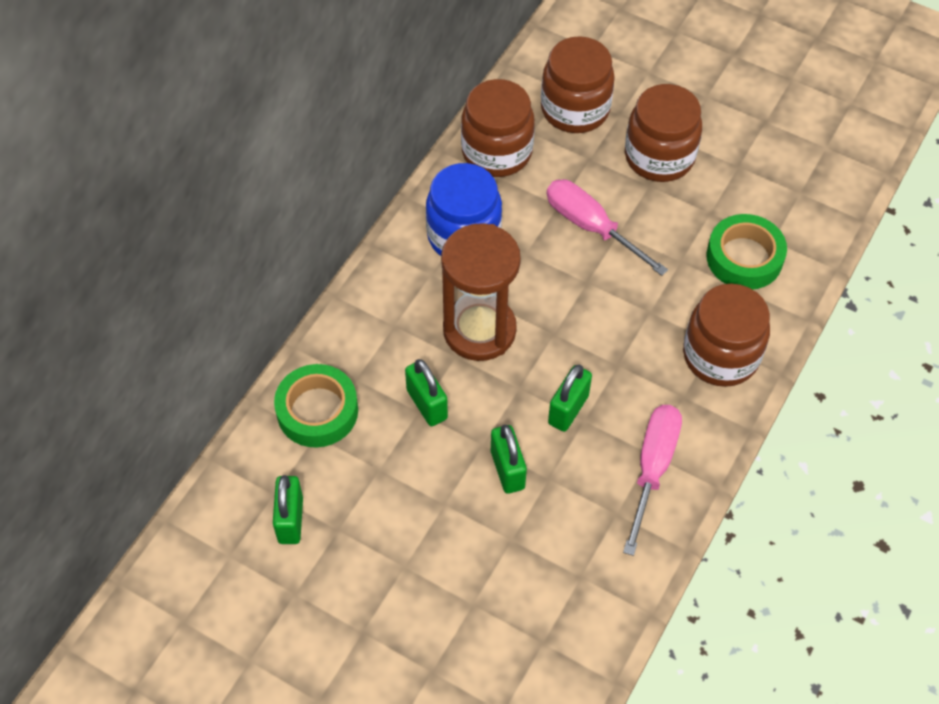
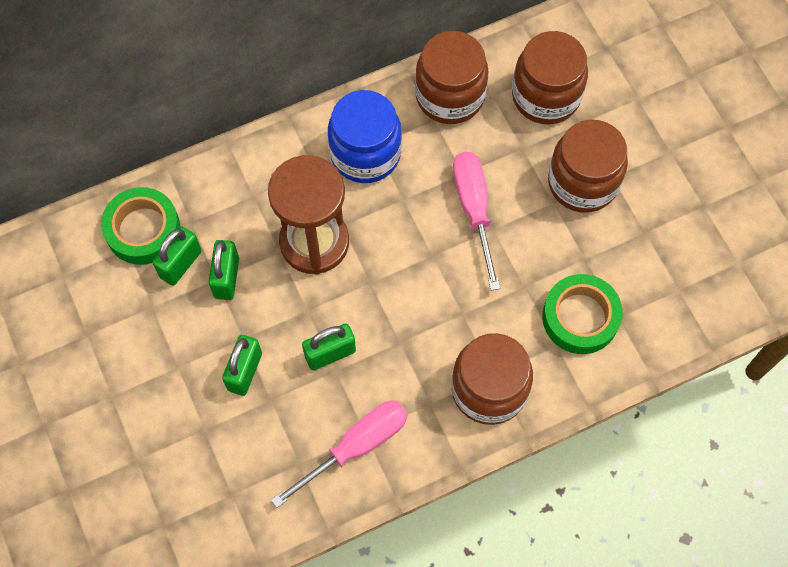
camera: 35 degrees right, 10 degrees up
green padlock [273,475,303,544] -> green padlock moved to [152,227,202,286]

